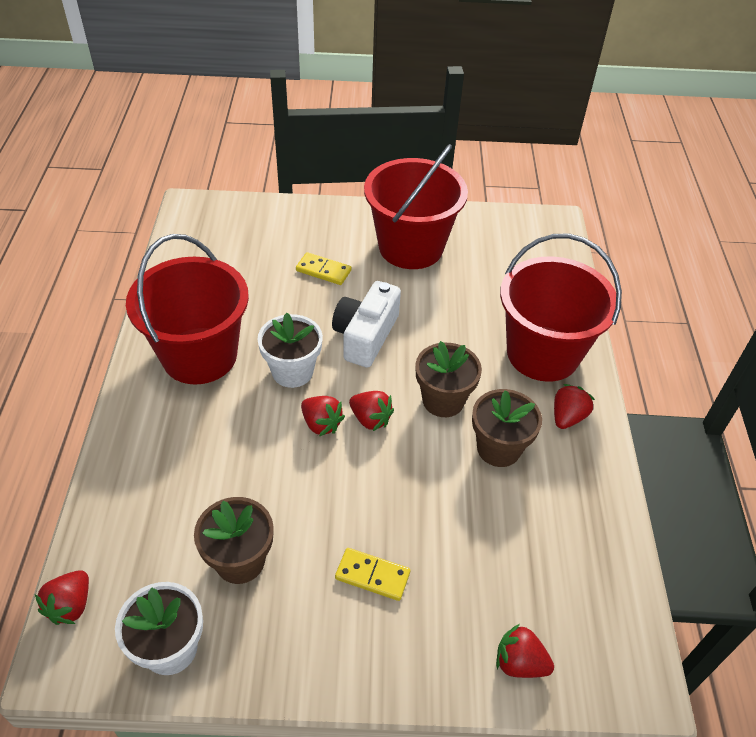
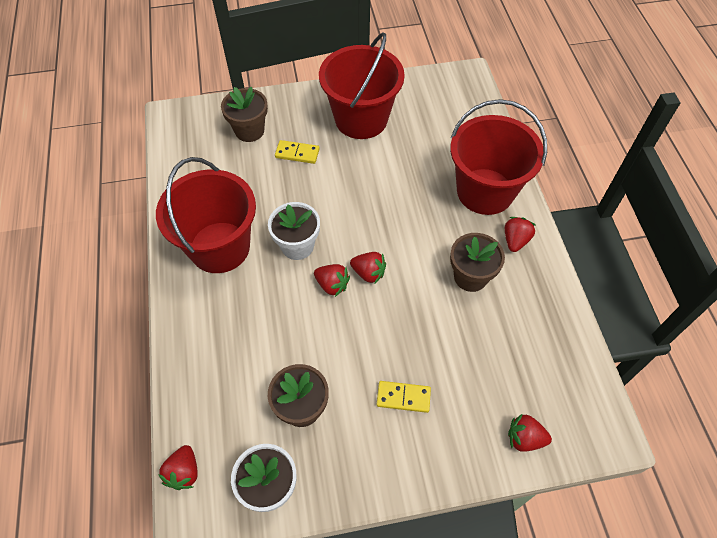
camera: 10 degrees left, 10 degrees up
white camera [332,281,401,368] -> none
brown flower pot [415,341,482,417] -> brown flower pot moved to [221,87,268,142]

